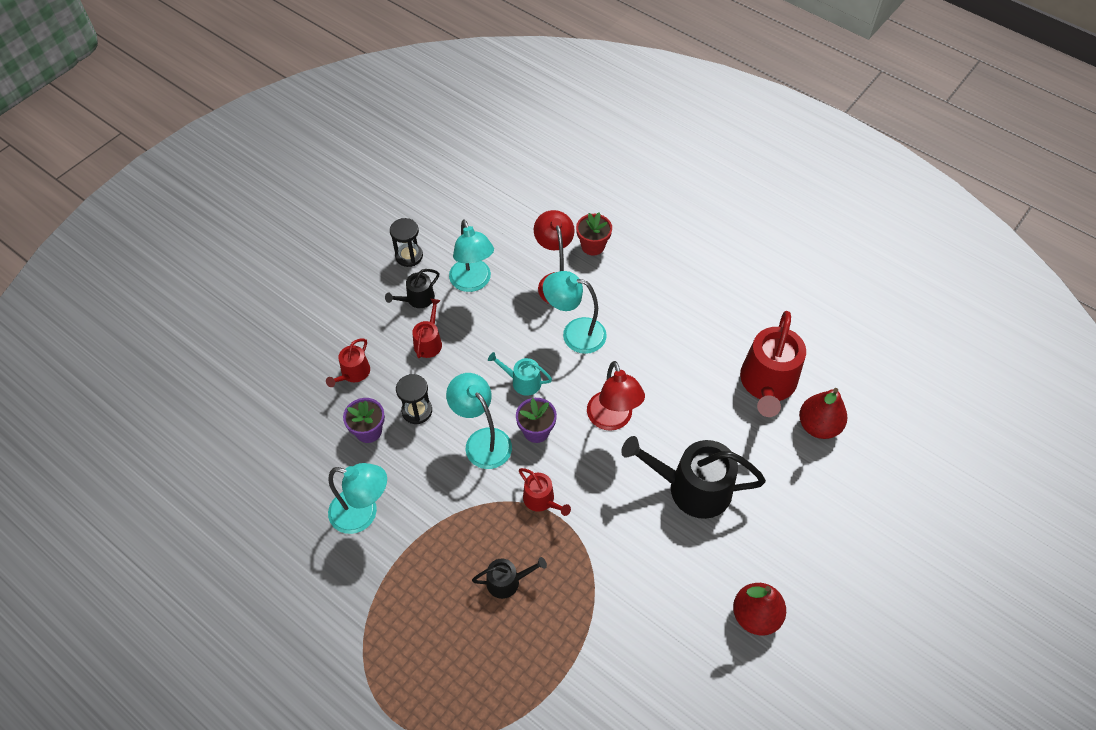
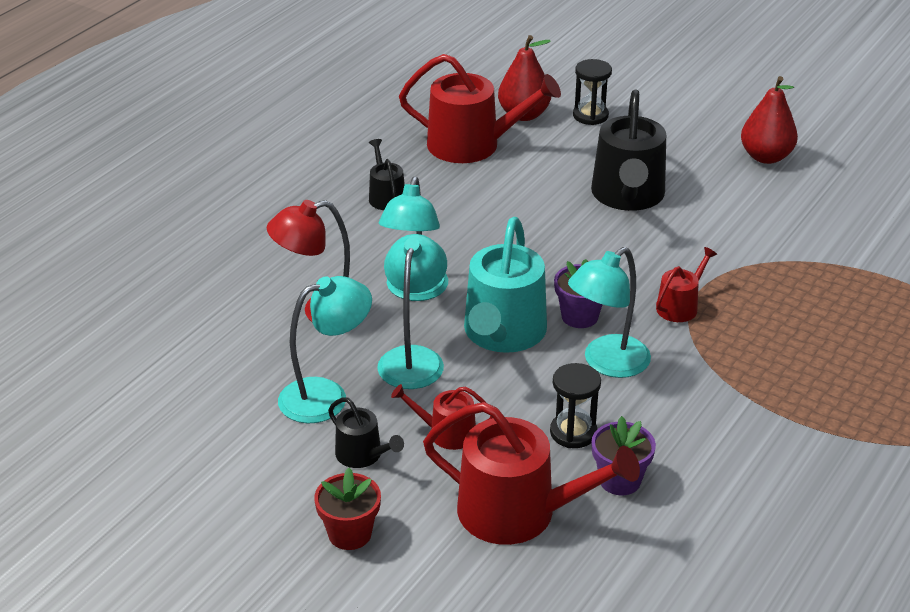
camera: 95 degrees left, 20 degrees down
red watering can [326,338,370,387] -> red watering can [423,402,640,545], size x1.99
turquoise lamp [328,463,387,534] -> turquoise lamp moved to [377,234,447,389]
black hourglass [390,218,423,267] -> black hourglass moved to [573,59,612,125]
black watering can [472,557,547,599] -> black watering can moved to [369,139,405,210]
turquoise watering can [488,352,552,396] -> turquoise watering can [464,217,547,353], size x1.99
red flower pot [576,212,612,255] -> red flower pot moved to [314,468,381,550]
red lamp [587,361,645,431] -> none

